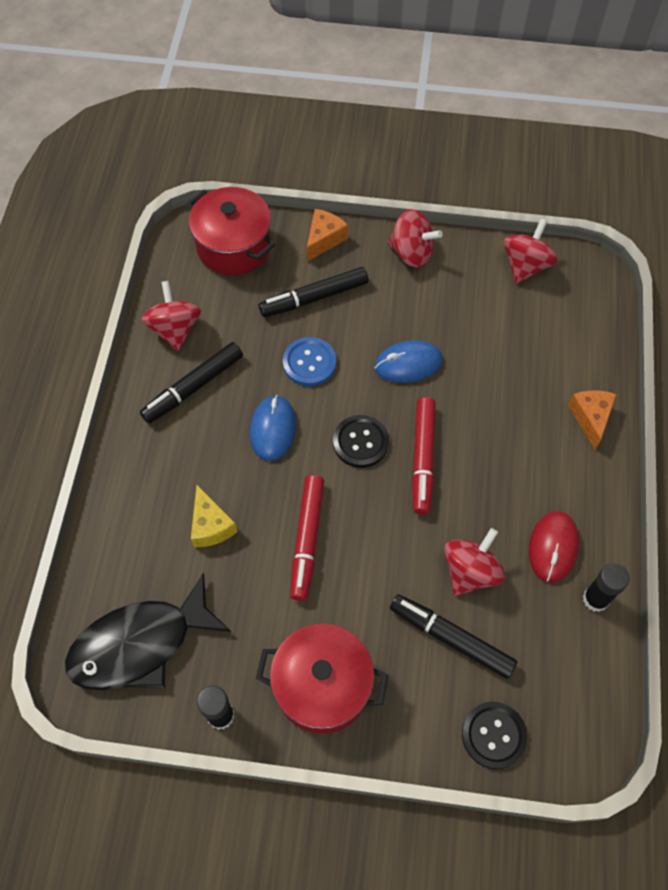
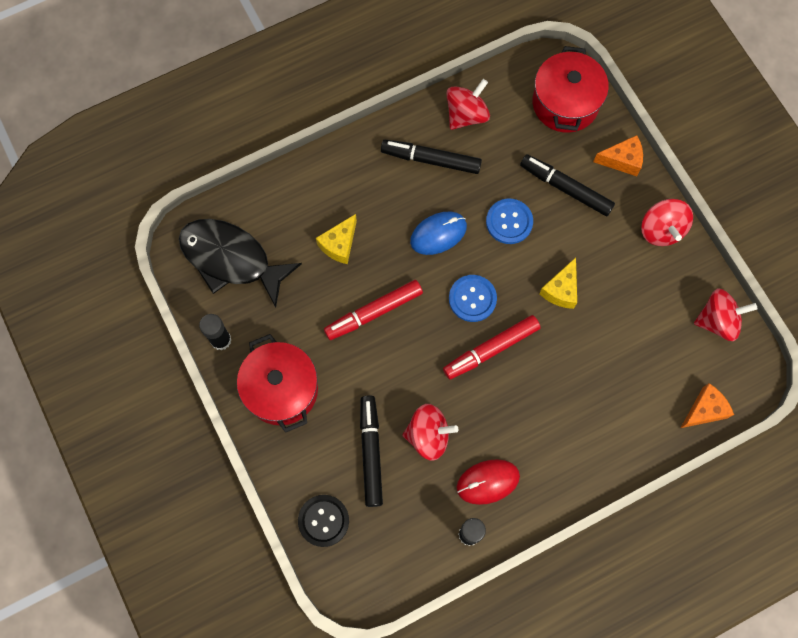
camera: 55 degrees right, 10 degrees up
black button [333,415,389,468] -> blue button [449,275,497,322]
blue mouse [375,340,443,383] -> yellow cheese [539,257,577,309]
orange cheese [568,390,617,450] -> orange cheese moved to [681,383,734,428]

